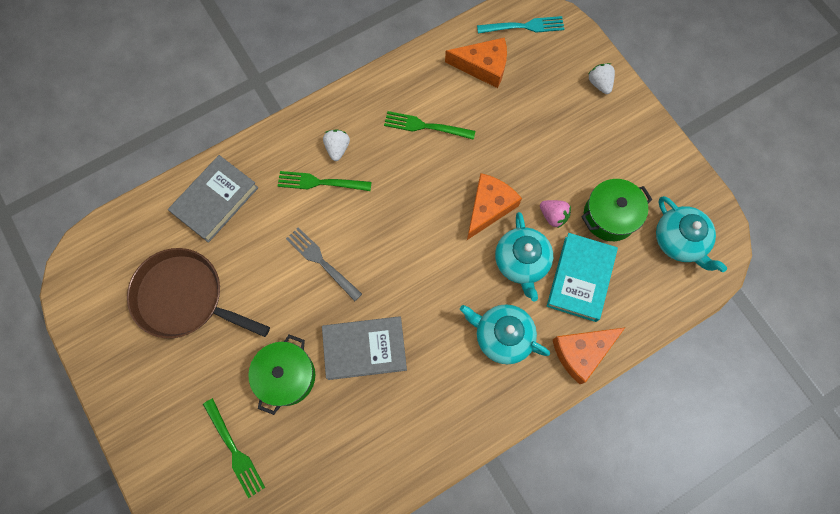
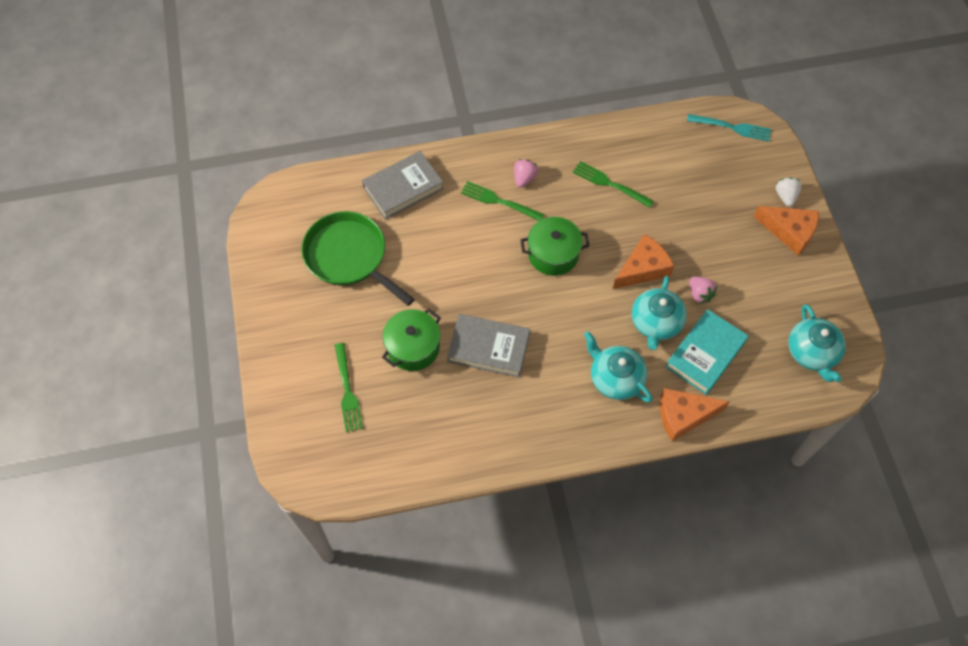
camera: 20 degrees right, 10 degrees down
brown pan [127,248,270,338] -> green pan [301,211,415,306]
grey fork [286,227,362,301] -> none
white strawberry [323,129,350,161] -> pink strawberry [514,159,538,188]
orange cheese [445,37,507,88] -> orange cheese moved to [753,206,819,255]
green pot [581,179,652,241] -> green pot moved to [520,217,590,276]

